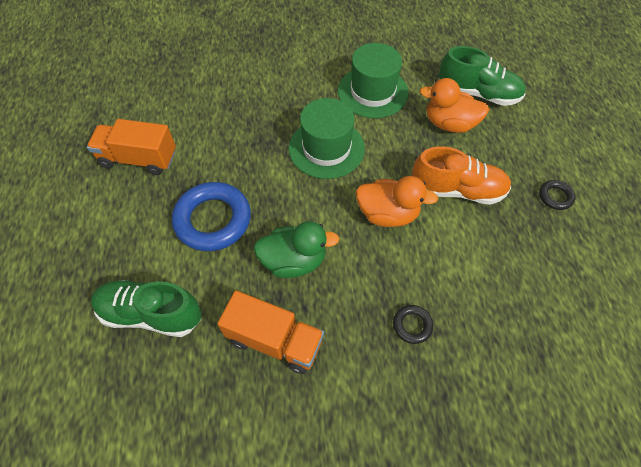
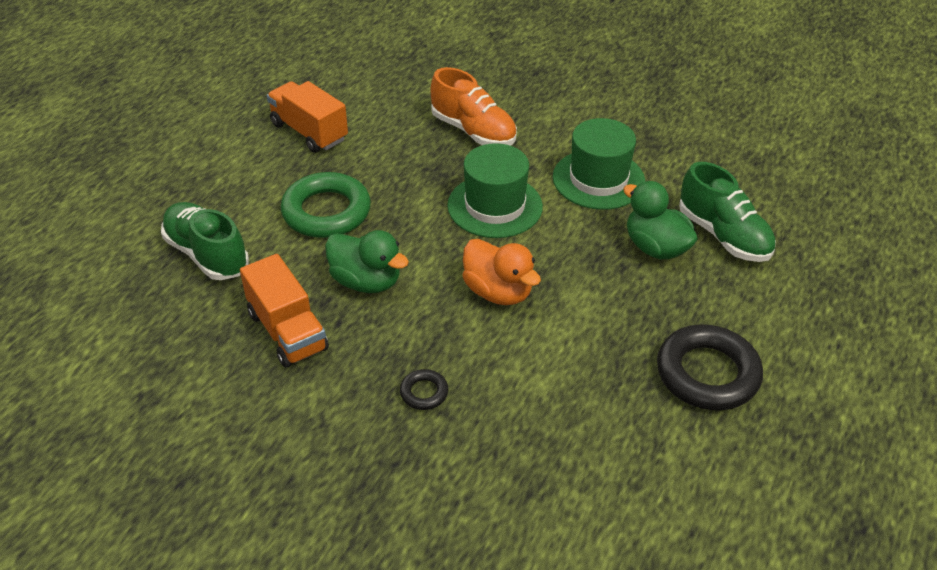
camera: 35 degrees right, 15 degrees down
blue ring [172,182,251,251] -> green ring [281,172,371,238]
orange shoe [412,147,511,205] -> orange shoe moved to [430,67,517,146]
orange duck [419,78,490,133] -> green duck [623,181,698,259]
black ring [539,180,575,210] -> black ring [657,324,763,411], size x2.18

